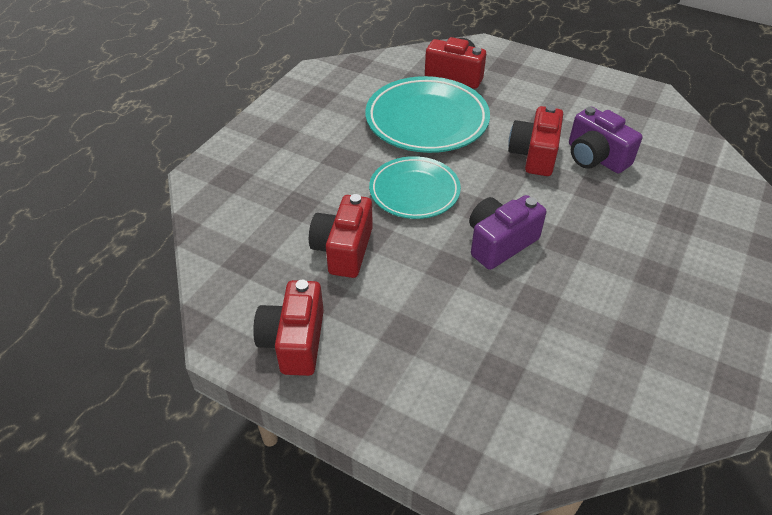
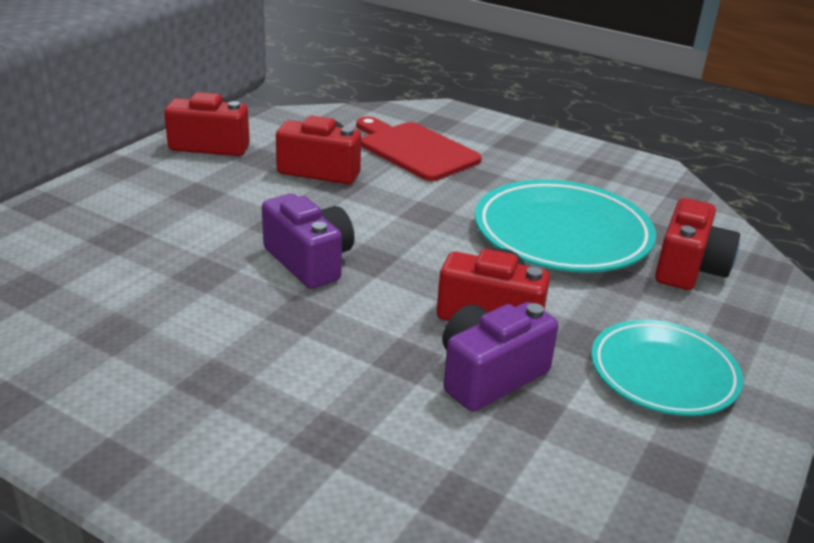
camera: 90 degrees right, 15 degrees down
turquoise plate [369,156,461,219] -> turquoise plate moved to [591,320,743,416]
none -> red cutting board [356,117,482,181]

